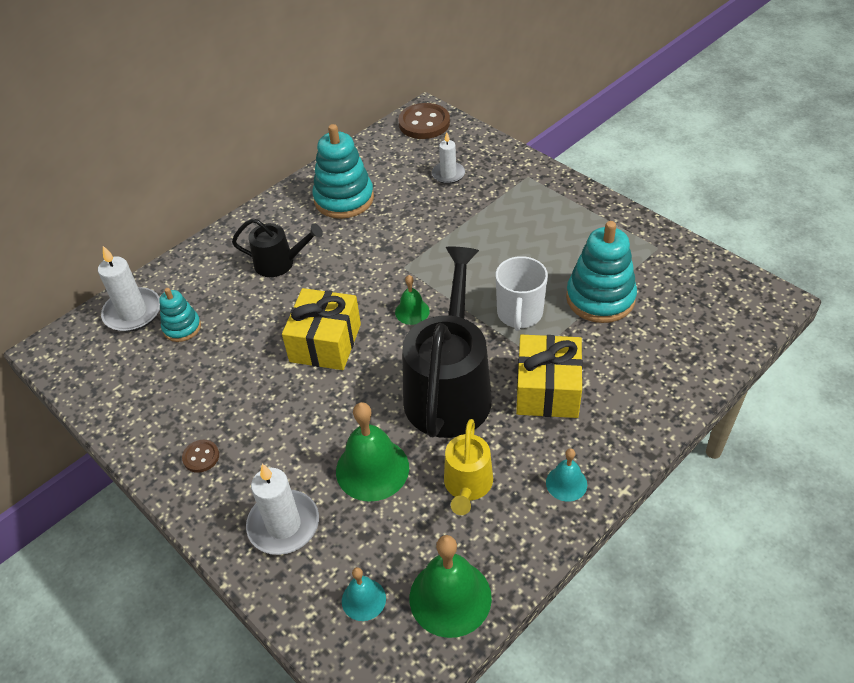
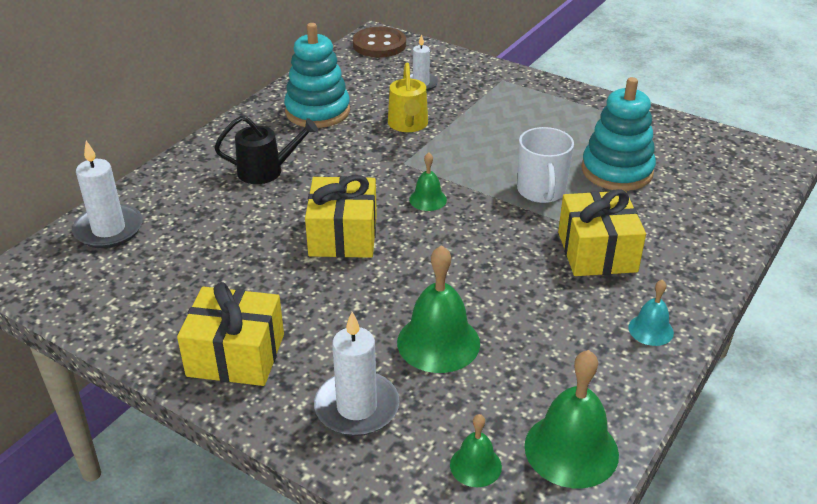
camera: 15 degrees left, 10 degrees down
turquoise stacking toy [159,288,201,342] -> none
brown button [182,440,219,473] -> yellow gift [177,282,284,386]
turquoise bell [342,567,386,621] -> green bell [450,414,502,487]
black watering can [402,246,492,438] -> none
yellow watering can [444,419,493,515] -> yellow watering can moved to [388,62,428,132]

